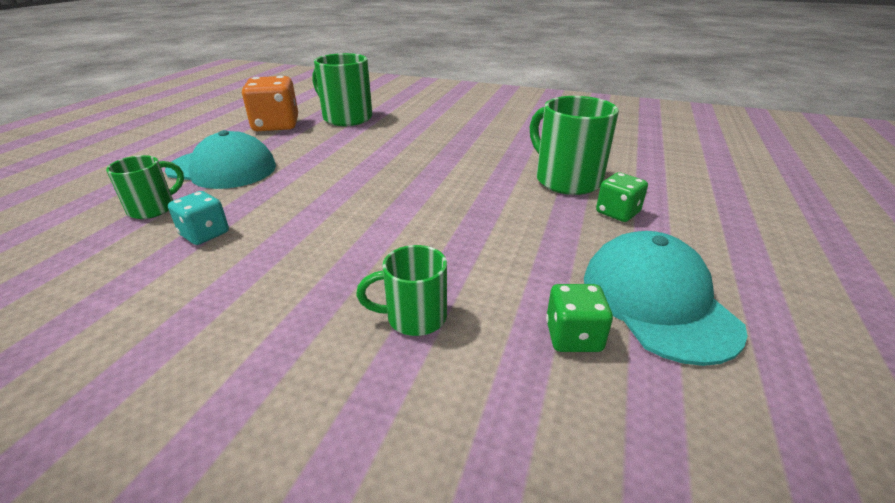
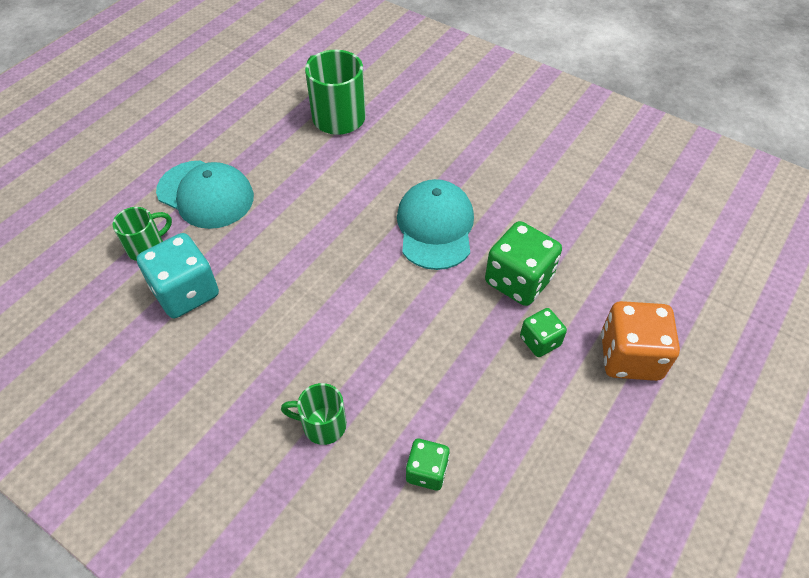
camera: 15 degrees right, 20 degrees up
turquoise dice [168,191,229,245] -> turquoise dice [137,233,219,318], size x1.77
orange dice [242,76,298,131] -> orange dice moved to [601,301,680,381]
green mug [530,96,619,195] -> green dice [485,221,562,306]
turquoise cap [584,231,748,366] -> turquoise cap moved to [397,179,474,270]

